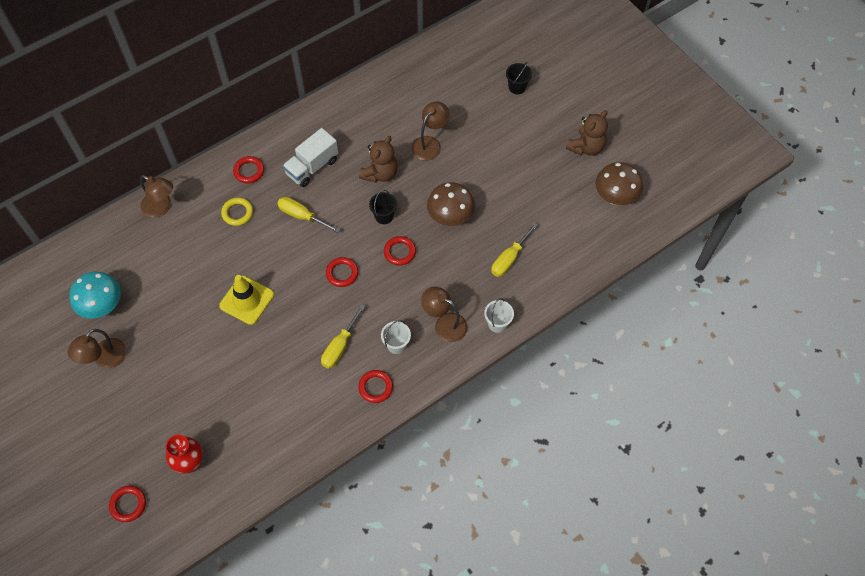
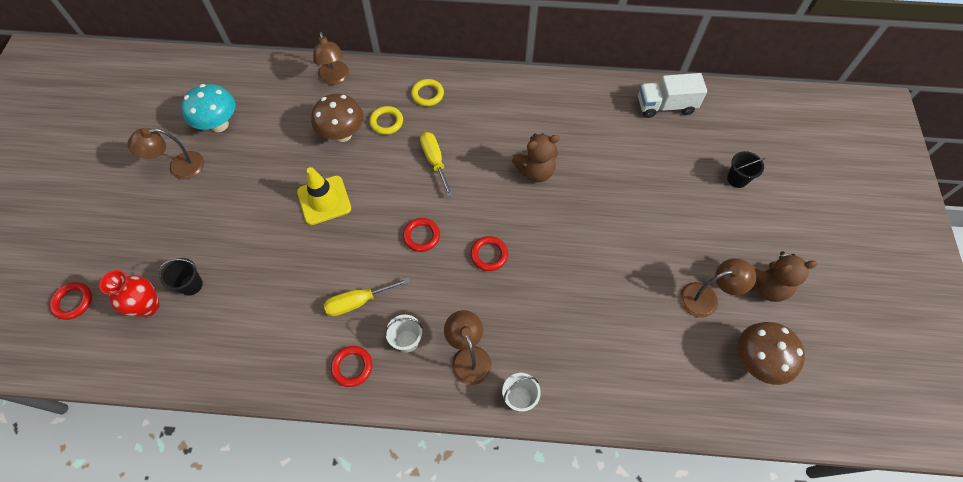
camera: 40 degrees right, 0 degrees up
red ring [233,156,264,183] -> yellow ring [411,79,444,106]
white truck [283,128,338,187] -> white truck moved to [638,73,707,118]
black bucket [369,190,397,224] -> black bucket moved to [158,258,203,296]
brown lamp [412,101,450,160] -> brown lamp moved to [680,258,756,318]
brown mushroom [427,182,475,226] -> brown mushroom moved to [311,94,364,142]
yellow screwdriver [491,223,538,277] -> none

